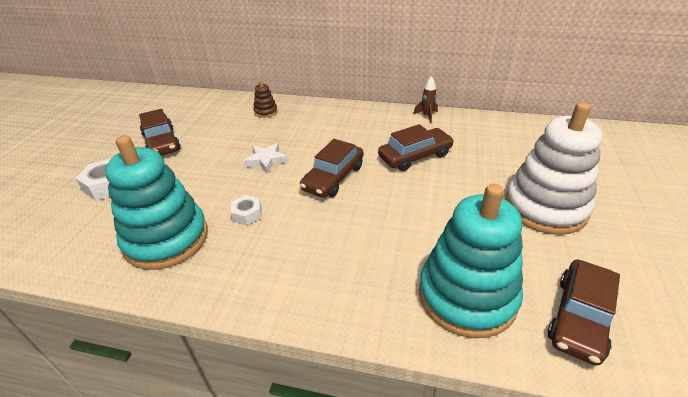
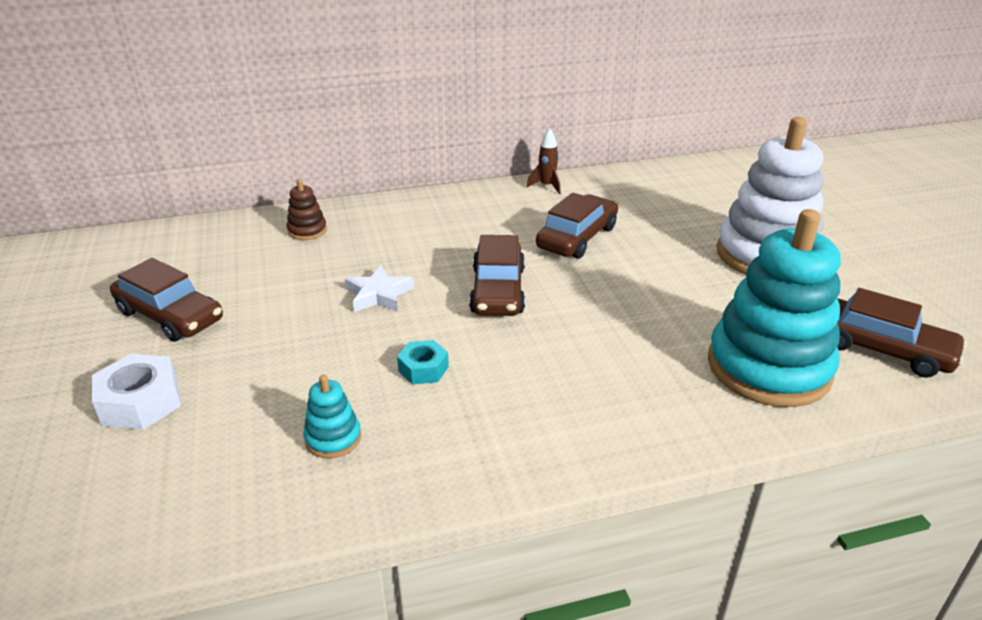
camera: 30 degrees left, 5 degrees down
turquoise stacking toy [105,135,208,270] -> turquoise stacking toy [303,375,361,458], size x0.42
white nut [231,195,262,225] -> turquoise nut [397,340,449,385]
brown car [548,259,620,366] -> brown car turned 60 degrees counterclockwise [837,288,967,378]

